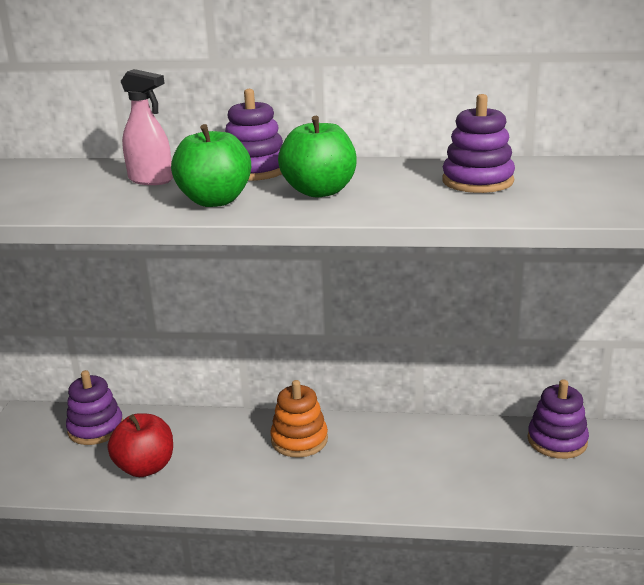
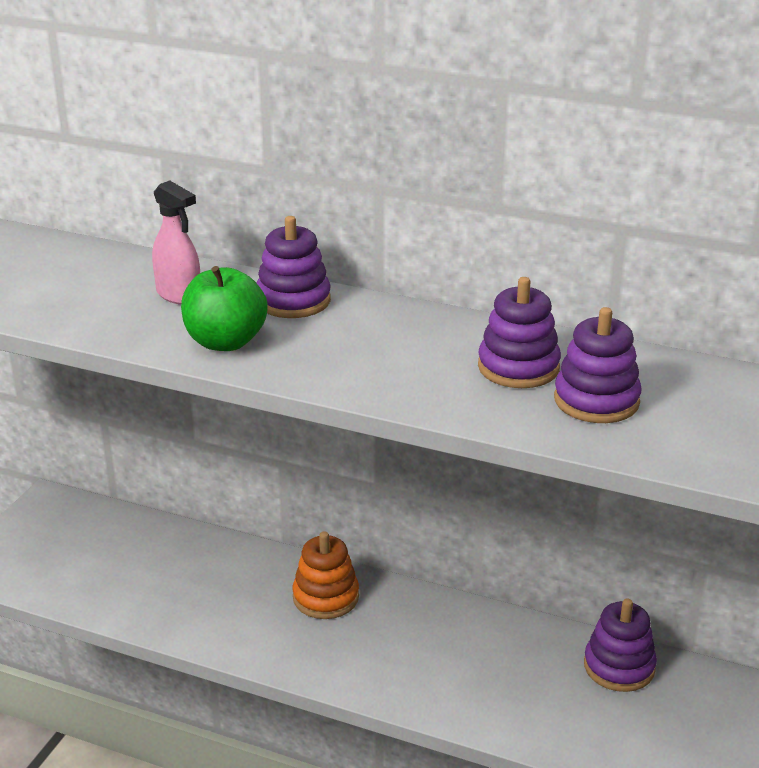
camera: 15 degrees right, 5 degrees up
purple stacking toy [66,370,123,445] -> purple stacking toy moved to [554,307,642,423]
red apple [108,413,173,477] -> none
green apple [278,116,357,197] -> none

